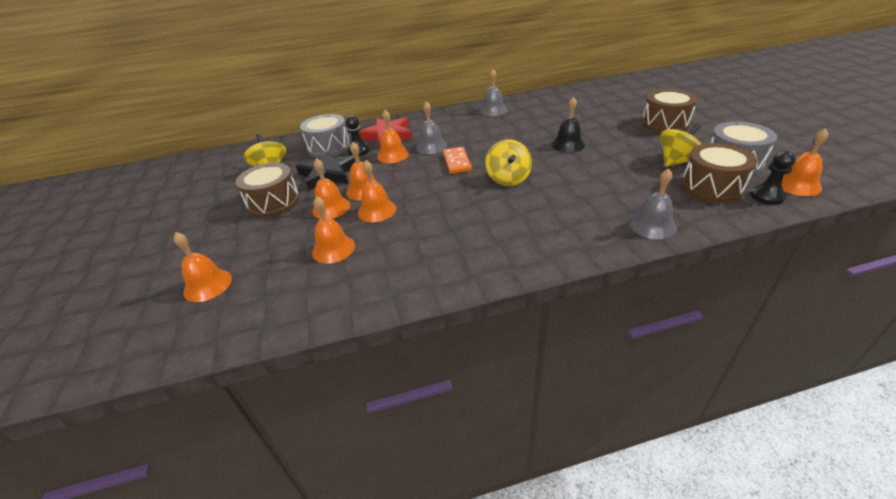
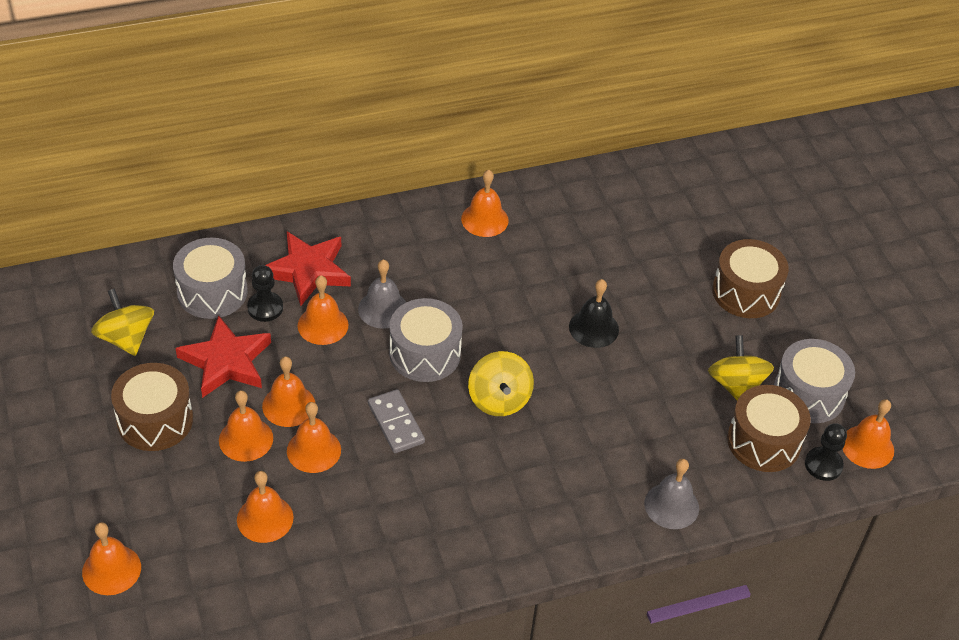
camera: 10 degrees left, 10 degrees up
black star [296,151,355,191] -> red star [176,315,271,398]
orange domino [443,147,472,174] -> grey drum [389,298,463,382]
grey bell [480,69,507,117] -> orange bell [461,170,509,237]
yellow spinning top [660,123,701,167] -> yellow spinning top turned 60 degrees counterclockwise [708,335,774,401]
none -> grey domino [368,389,425,453]

